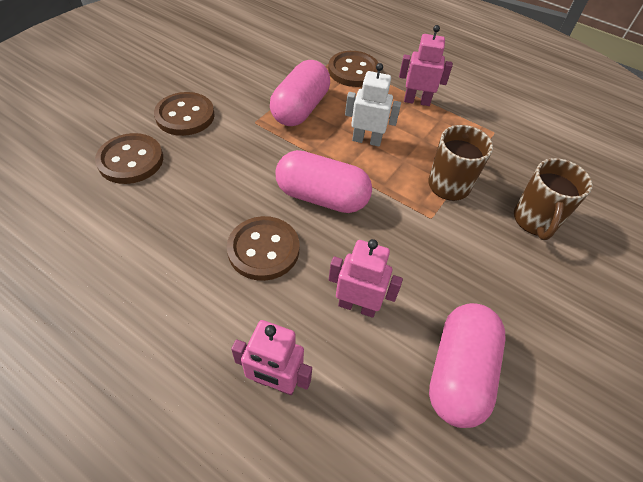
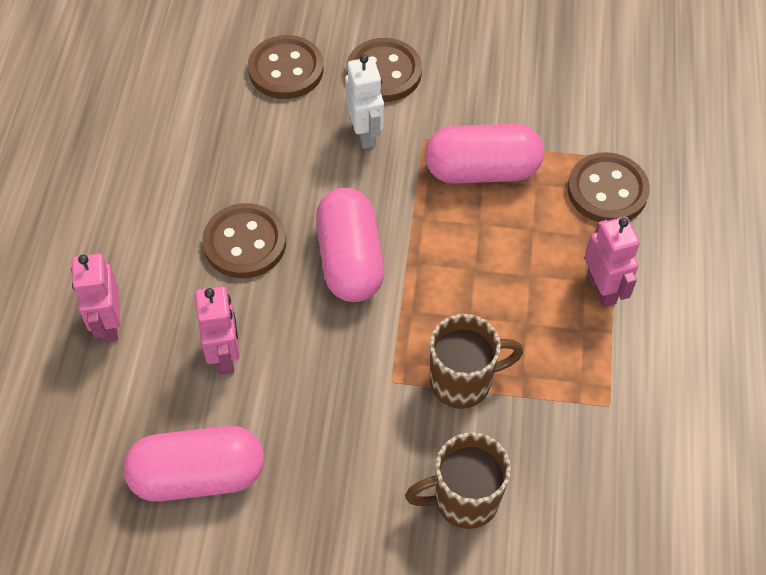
camera: 65 degrees right, 5 degrees up
white robot [345,63,401,147] -> white robot moved to [345,54,384,149]

